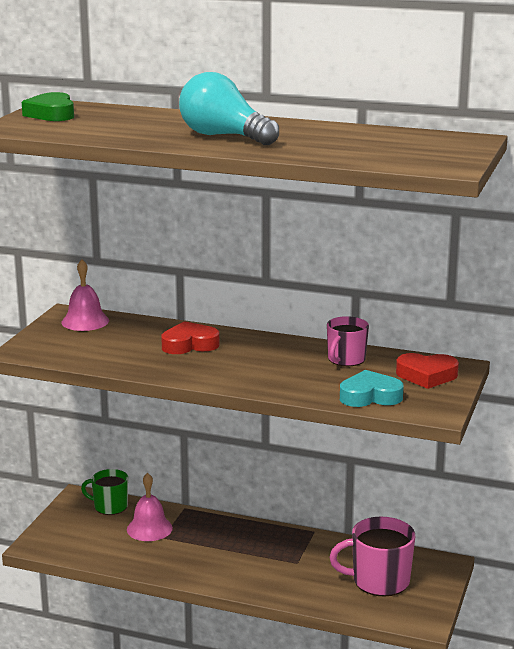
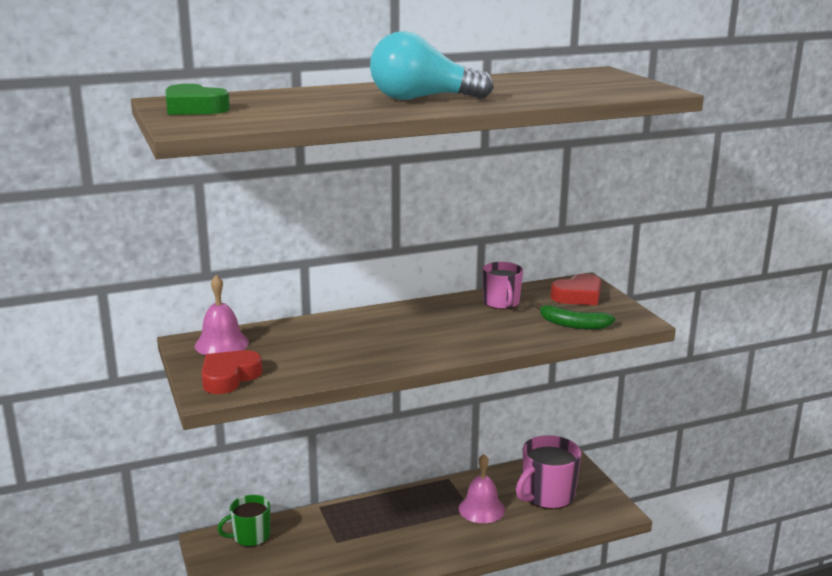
camera: 40 degrees left, 0 degrees up
pink bell [127,473,173,541] -> pink bell moved to [459,454,505,523]
red heart [161,321,219,354] -> red heart moved to [201,350,263,394]
turquoise heart [340,370,404,407] -> green banana [535,303,616,330]

